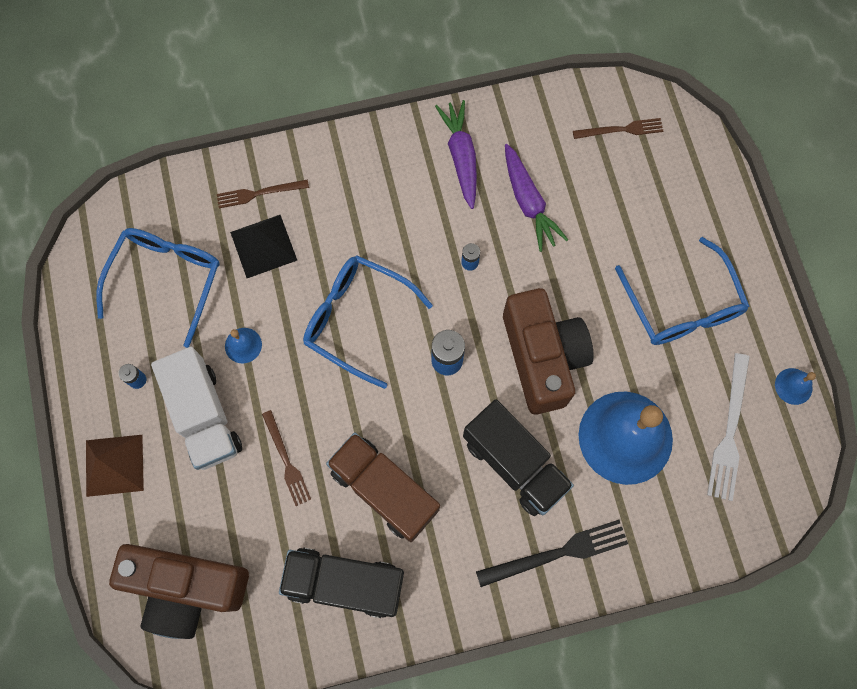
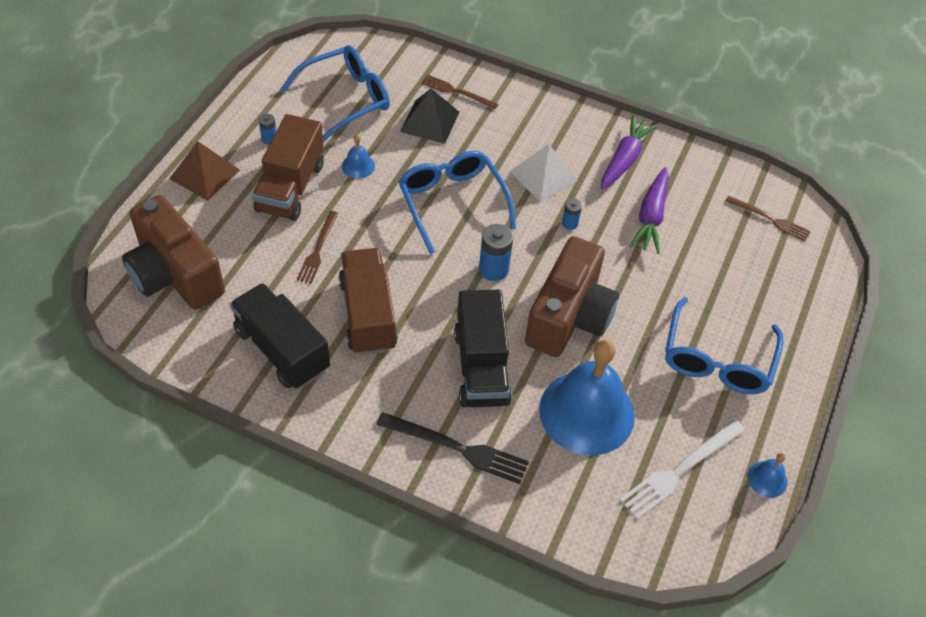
camera: 35 degrees right, 20 degrees down
white truck [151,347,242,470] -> brown truck [252,114,324,221]
none -> white pyramid [509,144,577,202]

